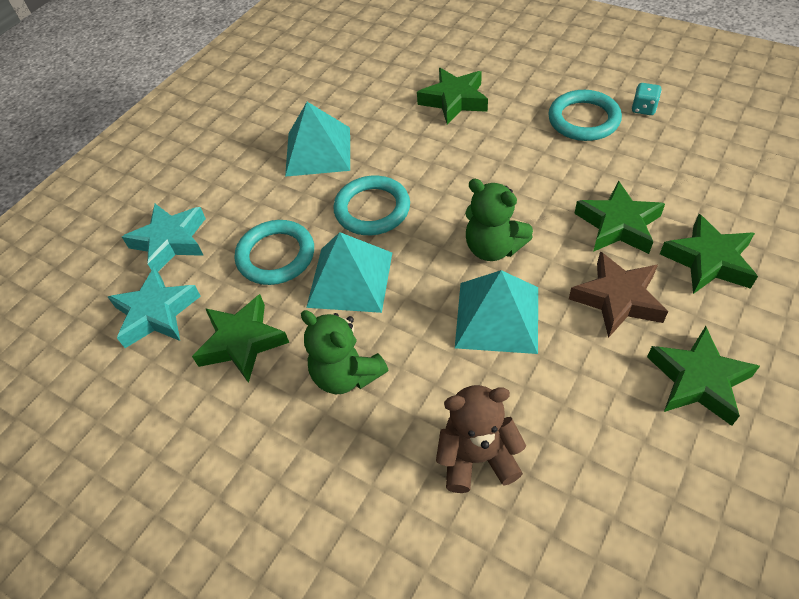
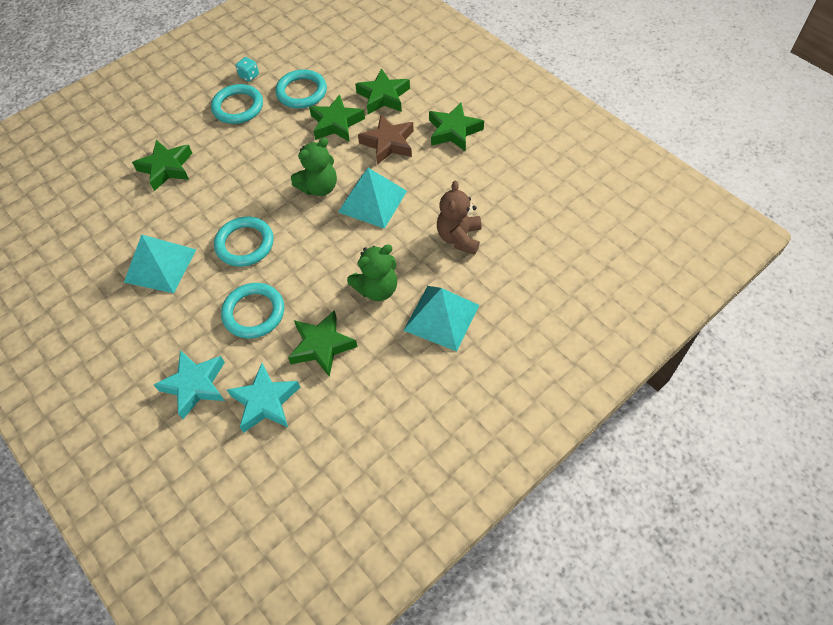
camera: 75 degrees left, 5 degrees up
turquoise pyramid [306,232,392,313] -> turquoise pyramid moved to [403,286,479,351]
none -> turquoise ring [275,69,327,108]

